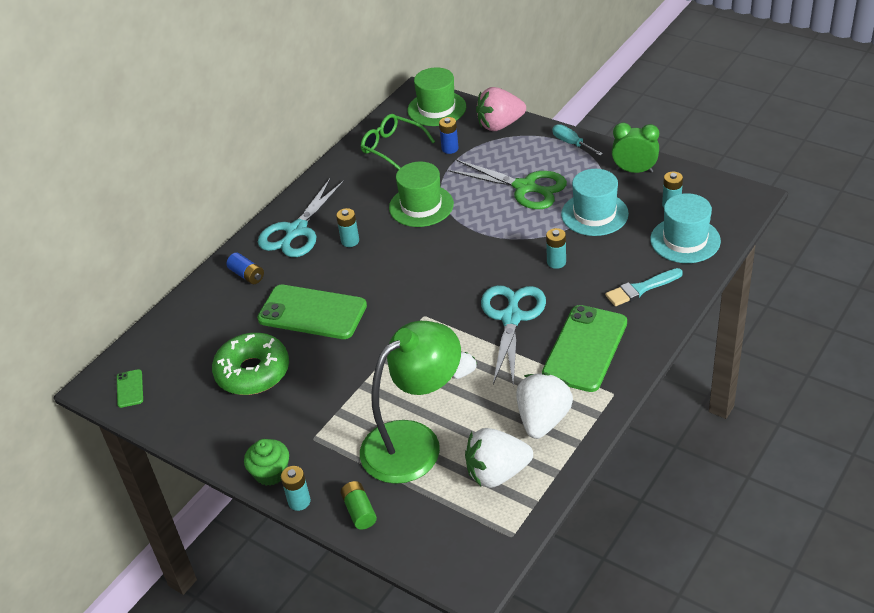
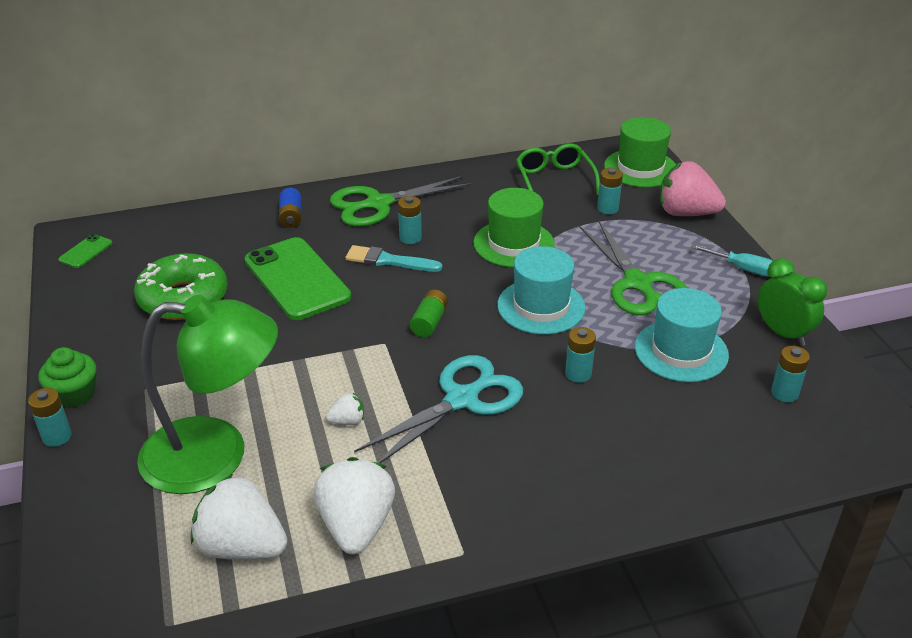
camera: 35 degrees right, 5 degrees down
turquoise scissors [258,178,345,257] -> green scissors [330,176,473,227]
green battery [341,481,377,530] -> green battery moved to [410,290,448,337]
blue battery [439,117,459,154] -> turquoise battery [597,168,623,214]
white strawberry [516,372,573,439] -> white strawberry turned 60 degrees counterclockwise [314,457,395,554]
green phone [542,305,627,392] -> none
turquoise screwdriver [552,124,603,156] -> turquoise screwdriver turned 120 degrees clockwise [691,244,773,277]
turquoise brush [605,268,683,306] -> turquoise brush moved to [345,245,442,272]
turquoise hat [650,193,721,263] -> turquoise hat moved to [497,246,586,335]

